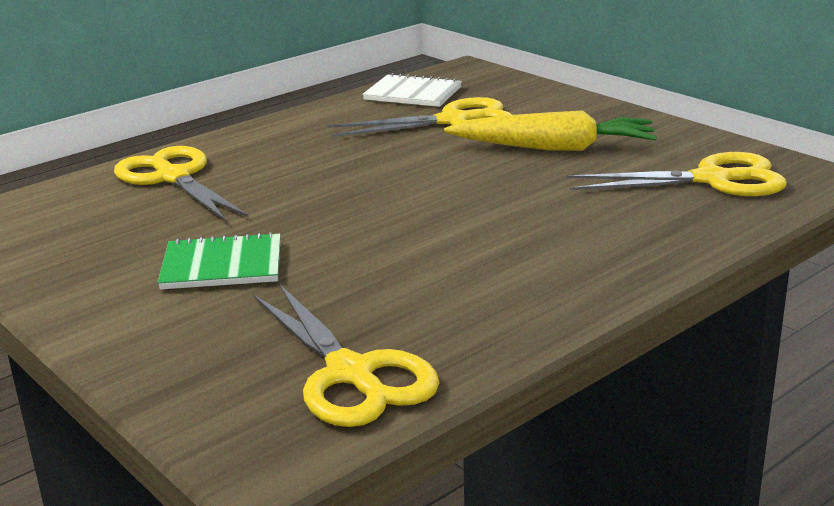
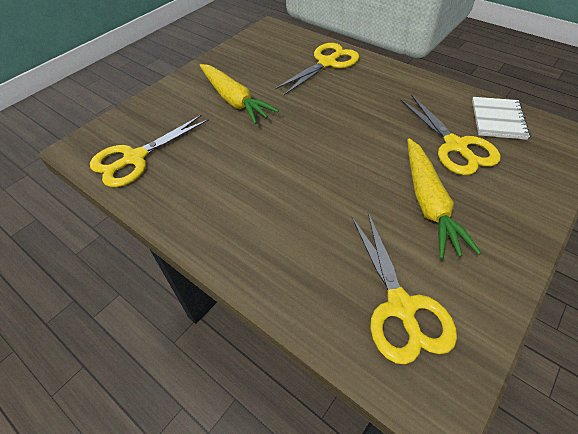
camera: 80 degrees right, 25 degrees up
green notebook [158,232,281,290] -> yellow carrot [200,64,279,124]

